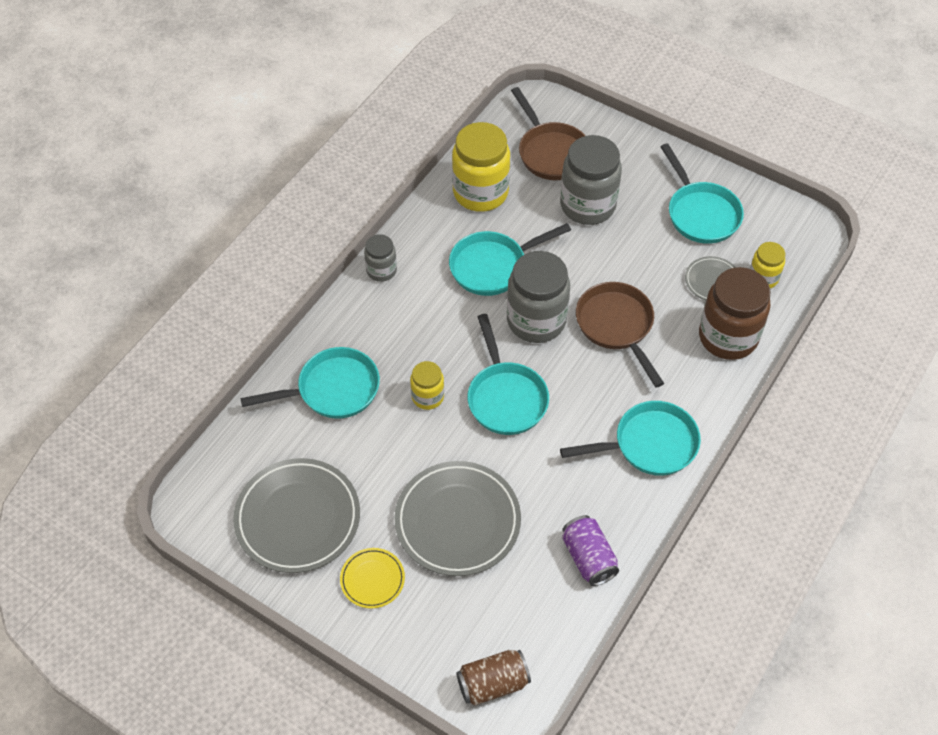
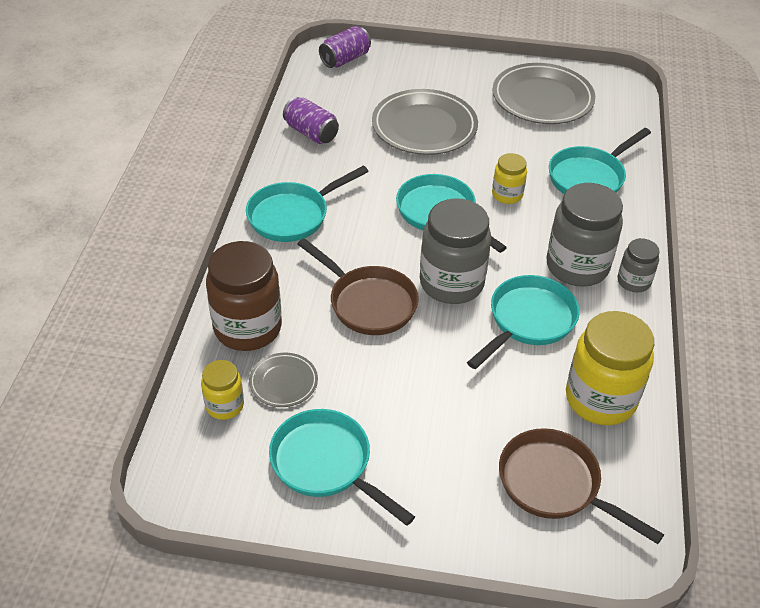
camera: 155 degrees right, 10 degrees down
yellow plate [340,548,405,609] -> none
brown can [456,650,531,705] -> purple can [319,26,371,68]
grey jar [560,135,622,225] -> grey jar moved to [546,183,623,287]

